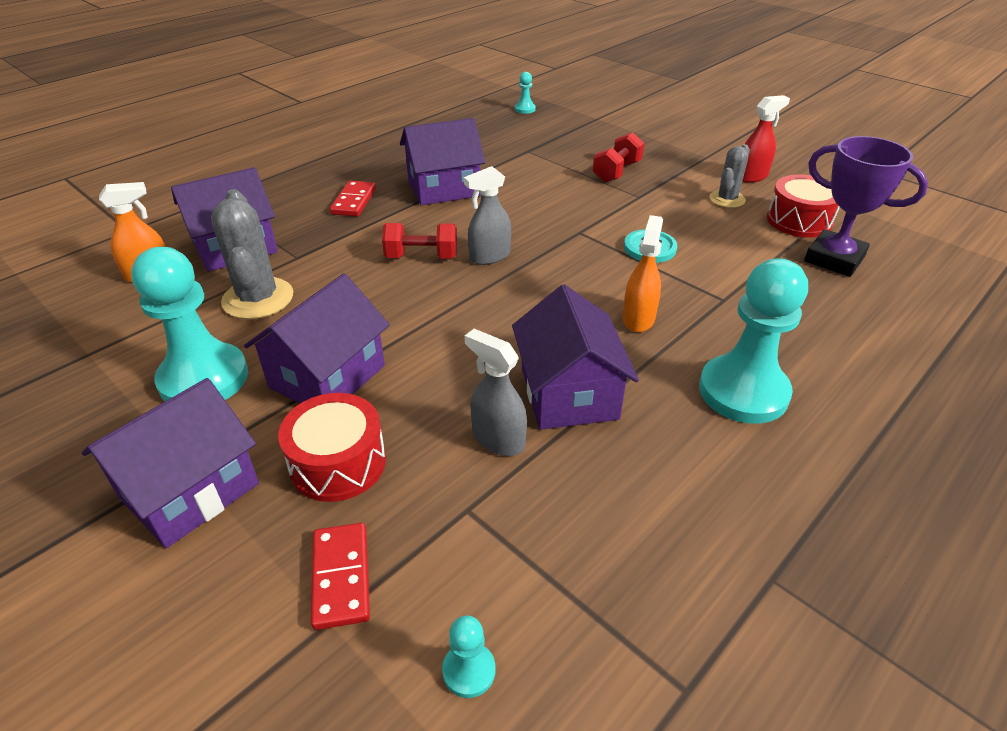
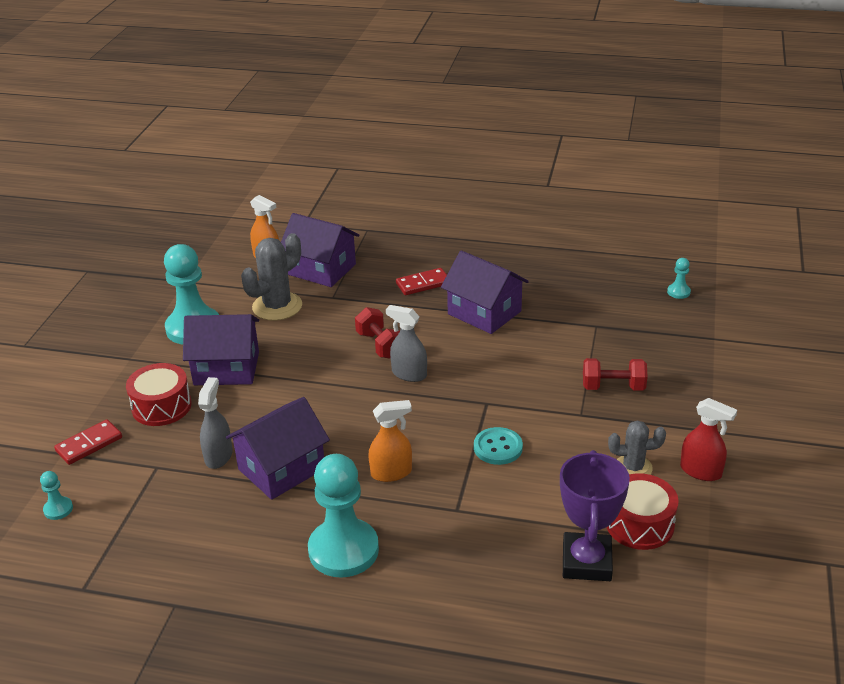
camera: 60 degrees right, 5 degrees down
purple house [82,378,259,548] -> none

